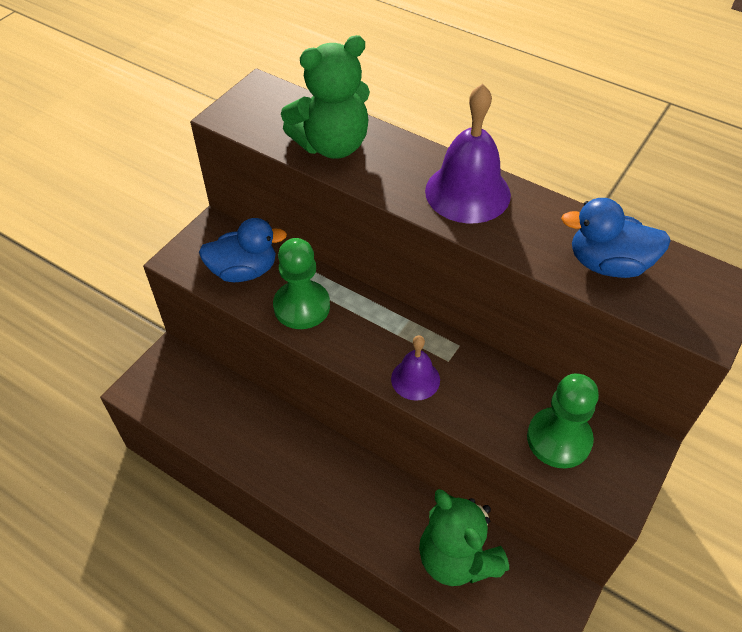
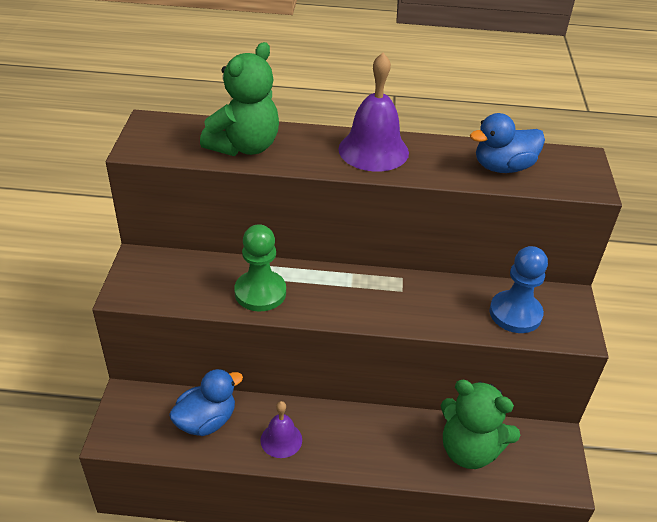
camera: 30 degrees left, 10 degrees down
blue duck [199,218,287,282] -> blue duck moved to [169,369,243,436]
purple bell [391,335,440,401] -> purple bell moved to [260,401,302,458]
green pawn [527,374,599,468] -> blue pawn [489,246,548,333]

